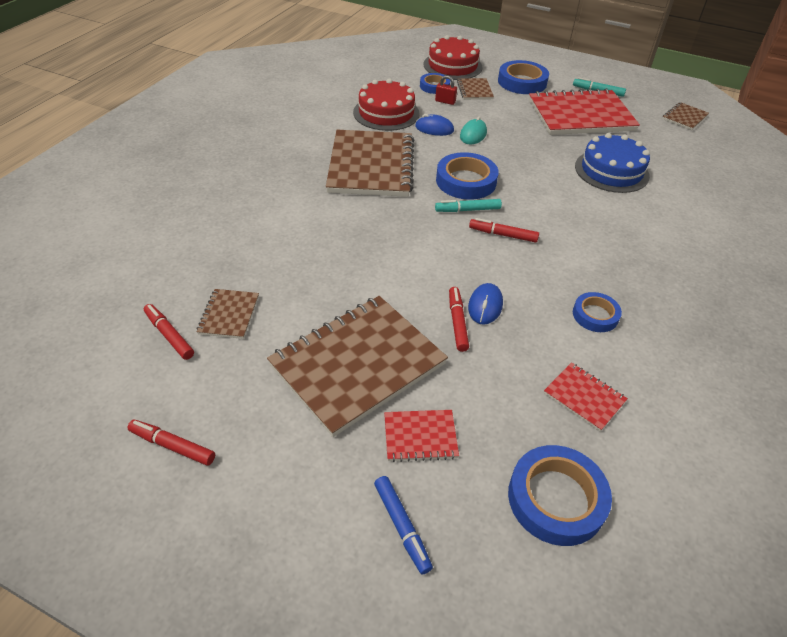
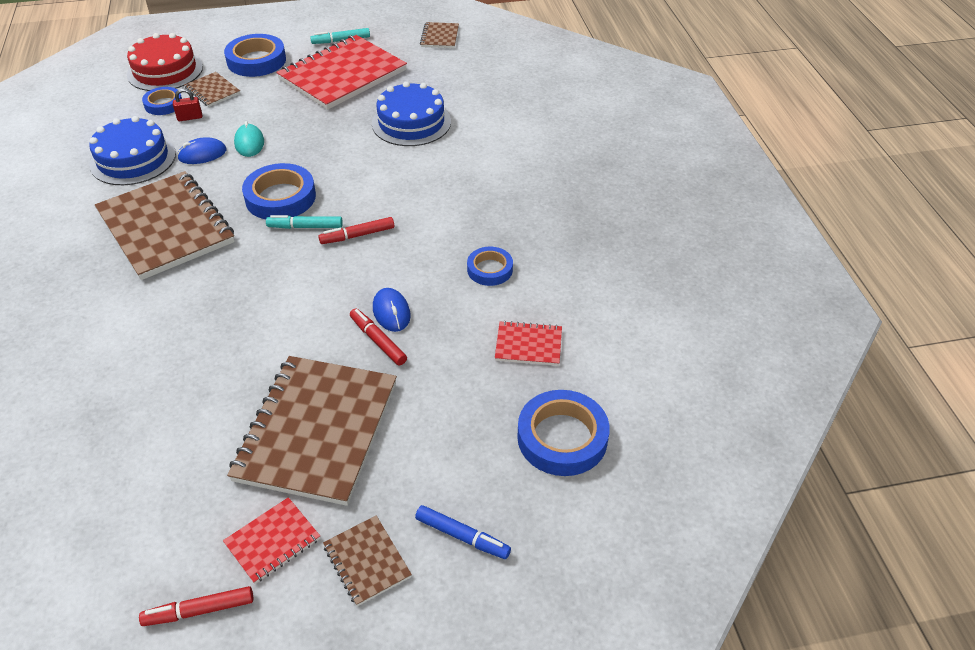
camera: 35 degrees left, 0 degrees up
red marker [144,304,194,360] -> none
brown notebook [196,289,259,339] -> brown notebook moved to [323,515,412,606]
red cake [353,79,420,131] -> blue cake [89,116,176,185]
red notebook [384,410,459,462] -> red notebook moved to [223,497,320,584]
turquoise marker [435,199,502,212] -> turquoise marker turned 45 degrees clockwise [266,215,343,229]

